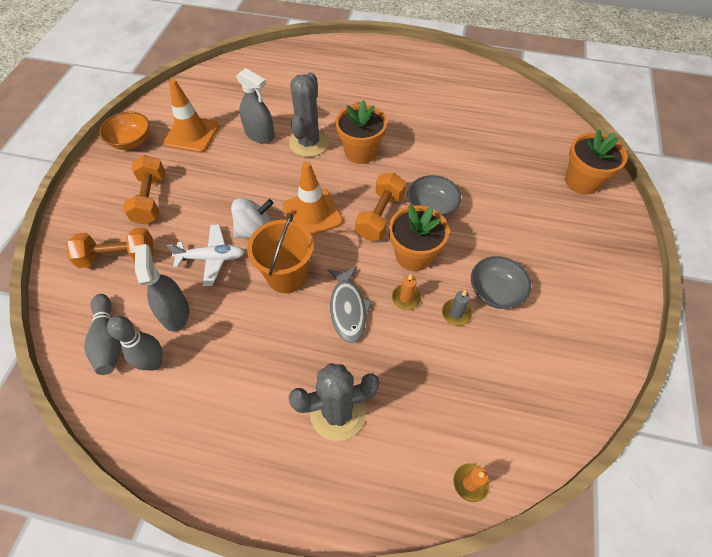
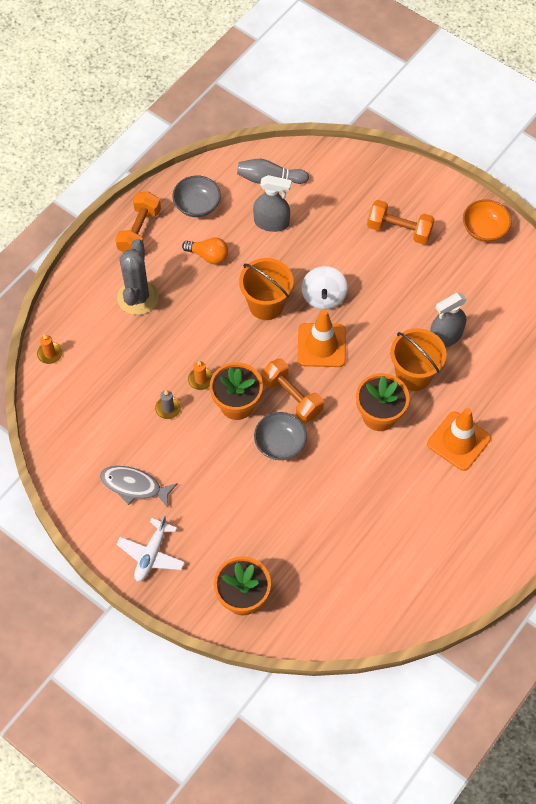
camera: 115 degrees right, 5 degrees up
orange dumbbell [66,228,154,268] -> orange dumbbell moved to [115,191,161,252]
grey bowling pin [107,316,163,371] -> none
orange traffic cone [164,79,219,153] -> orange traffic cone moved to [427,408,491,471]
white plane [167,224,245,286] -> white plane moved to [116,515,185,582]
grey cactus [289,72,329,157] -> orange bucket [390,328,447,391]
grey fish [328,266,372,343] -> grey fish moved to [100,466,178,508]
grey bowl [471,256,531,309] -> grey bowl moved to [172,176,221,217]
none -> orange light bulb [182,237,228,264]

